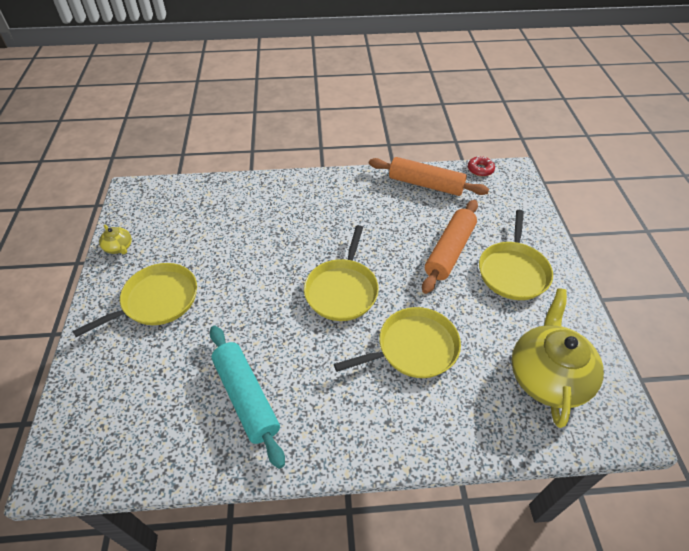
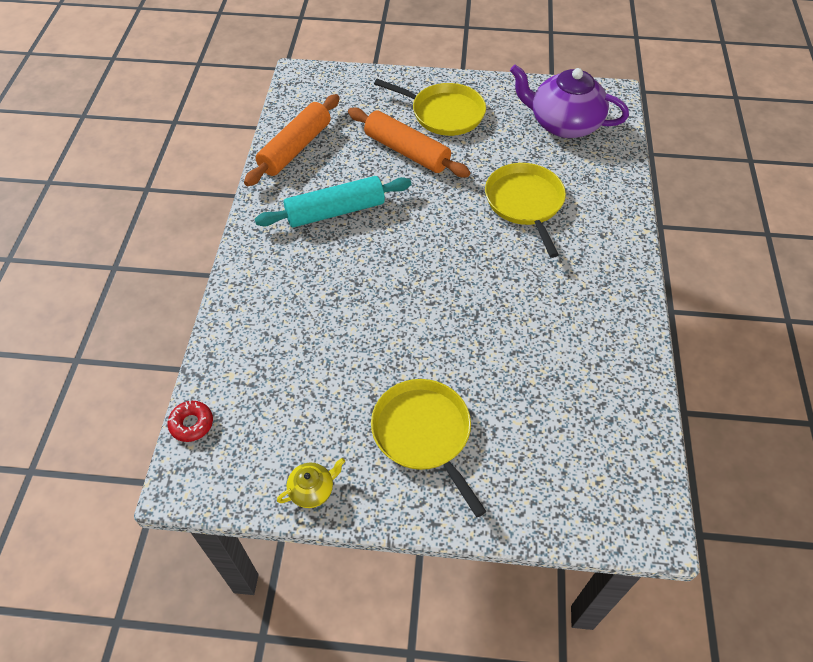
camera: 80 degrees left, 5 degrees up
turquoise rolling pin [210,326,285,469] -> turquoise rolling pin moved to [255,176,411,228]
yellow pan [304,225,379,321] -> none
red donut [468,156,495,177] -> red donut moved to [167,400,213,442]
yellow teapot [511,288,604,428] -> purple teapot [510,64,629,138]

